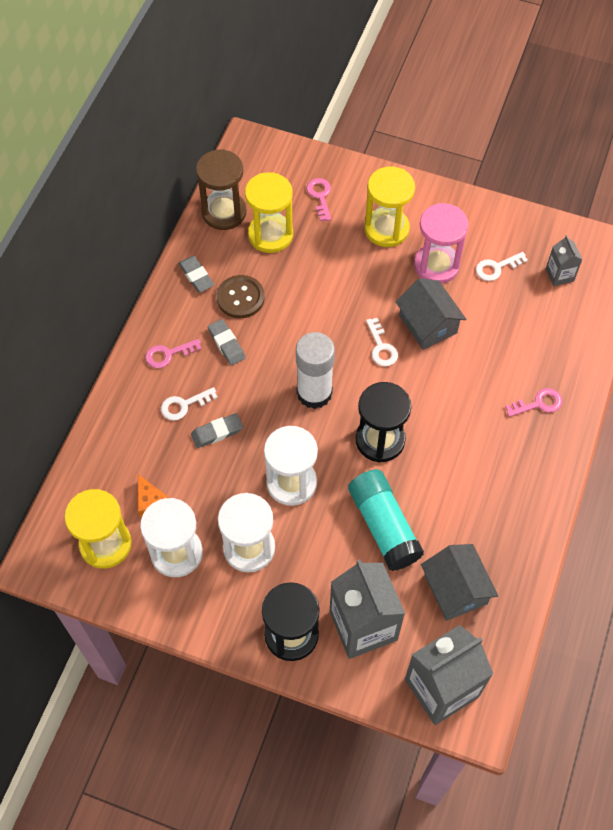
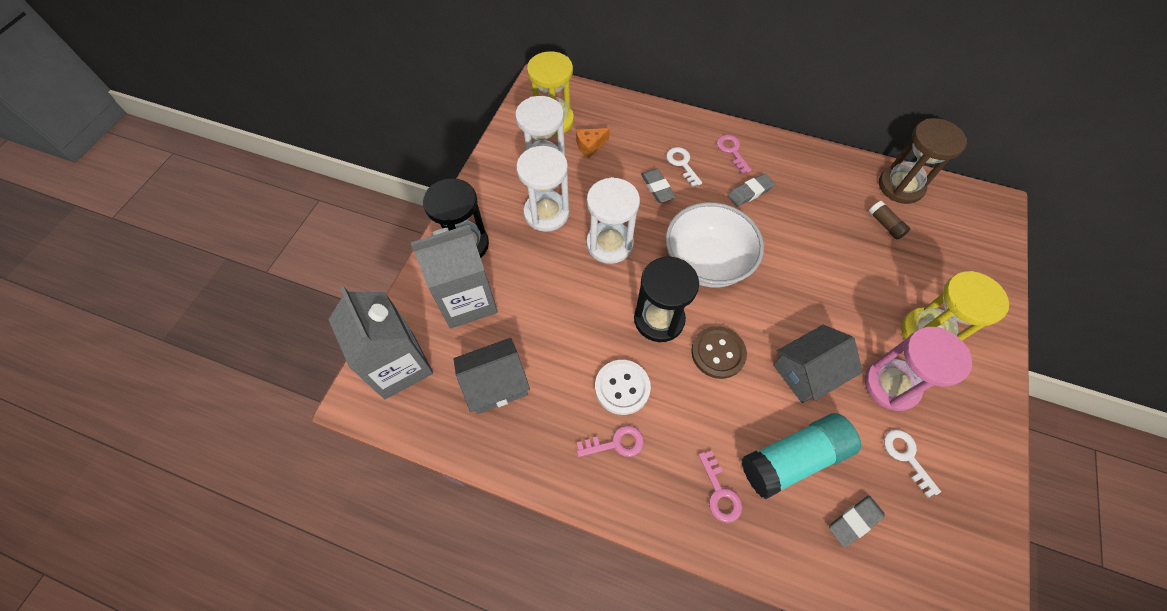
camera: 90 degrees right, 0 degrees up
grey eraser [178,256,214,292] -> grey eraser moved to [829,495,885,548]
brown button [217,275,265,318] -> brown button moved to [691,326,747,379]
yellow hourglass [245,172,293,253] -> brown glue stick [868,201,910,239]
white glue stick [296,332,335,409] -> white bowl [666,202,764,287]
pink key [307,178,331,221] -> pink key moved to [577,425,644,457]
turquoise glue stick [348,469,424,571] -> turquoise glue stick moved to [742,413,861,499]
white key [366,318,398,367] -> none
grey carton [546,235,583,286] -> none
none -> white button [595,360,651,415]

